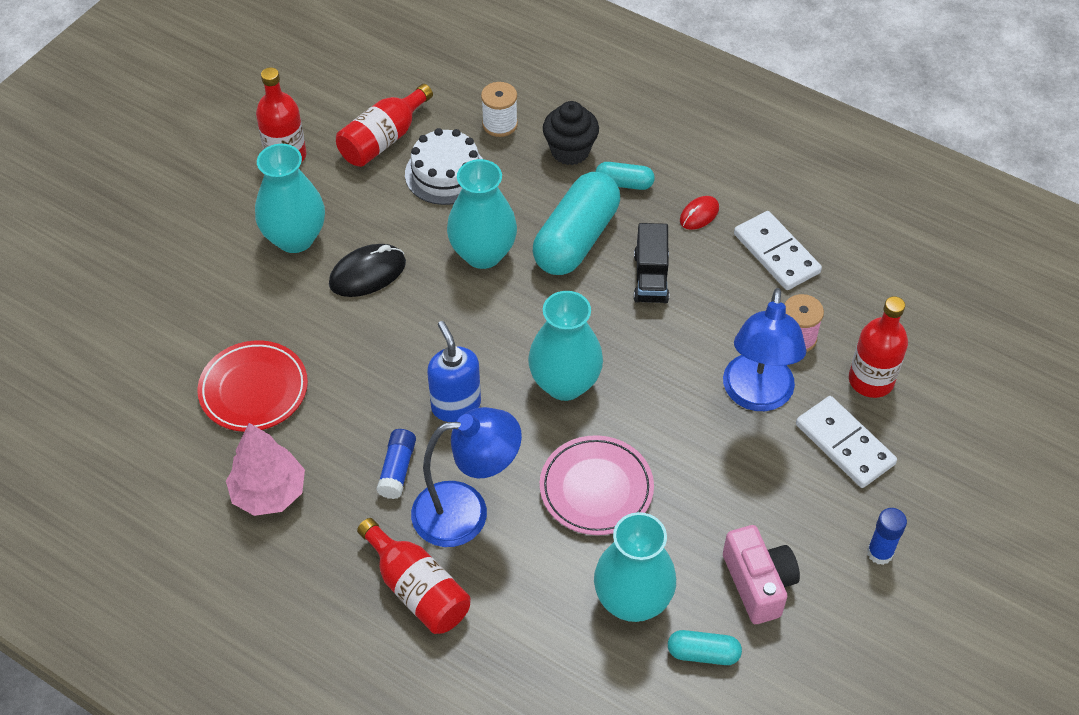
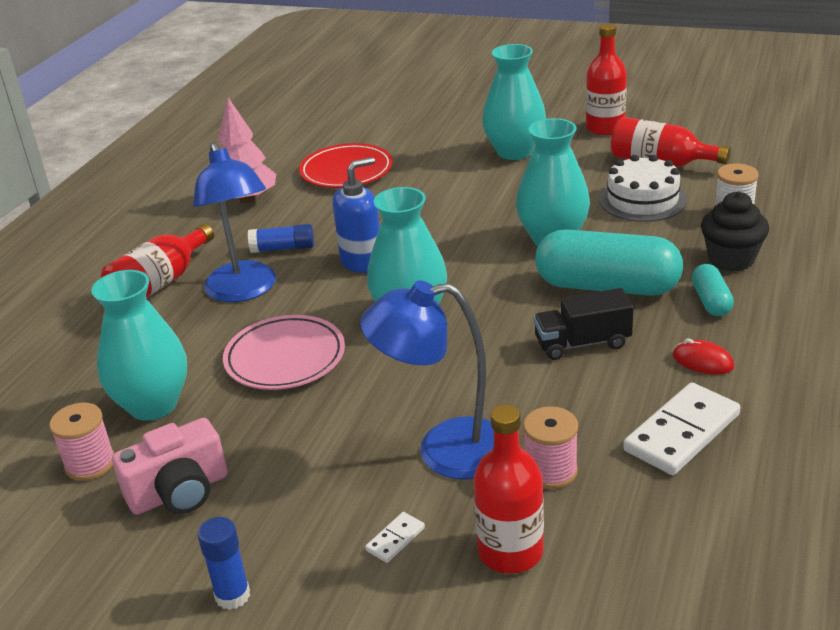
camera: 80 degrees right, 20 degrees down
black mouse [329,244,406,297] -> none
turquoise capsule [668,630,742,665] -> pink spool [49,403,114,481]
white domino [796,396,897,488] -> white domino [365,512,425,563], size x0.45

